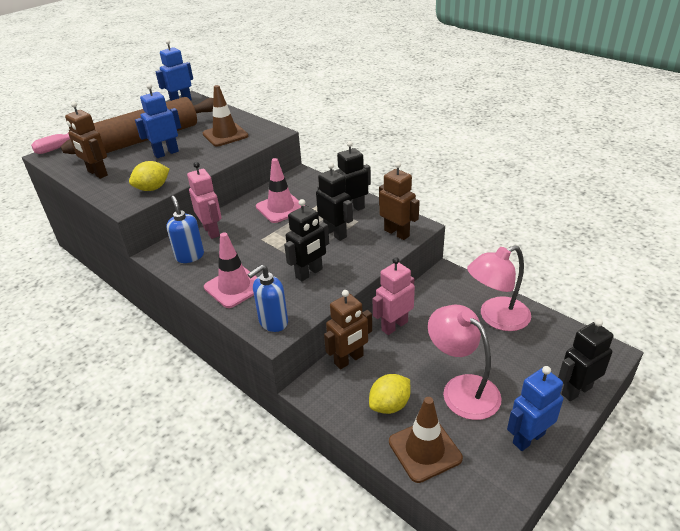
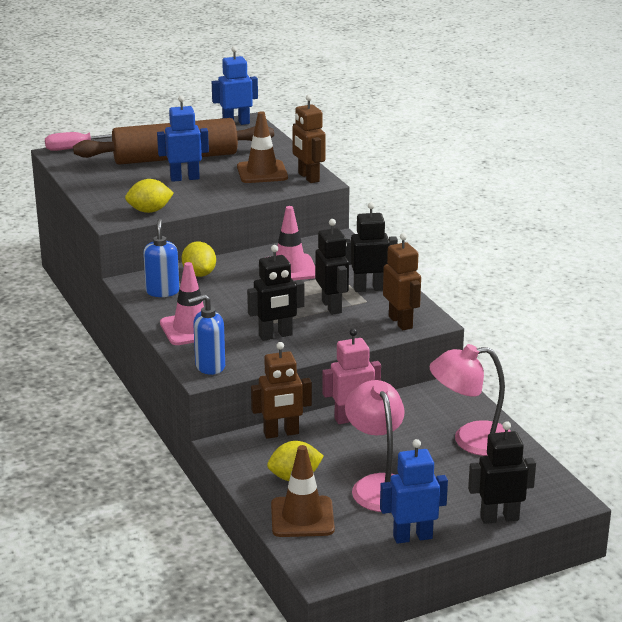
camera: 20 degrees right, 10 degrees down
brown robot [65,101,108,179] -> brown robot moved to [292,95,326,183]
pink robot [187,162,222,239] -> yellow lemon [182,242,216,277]

